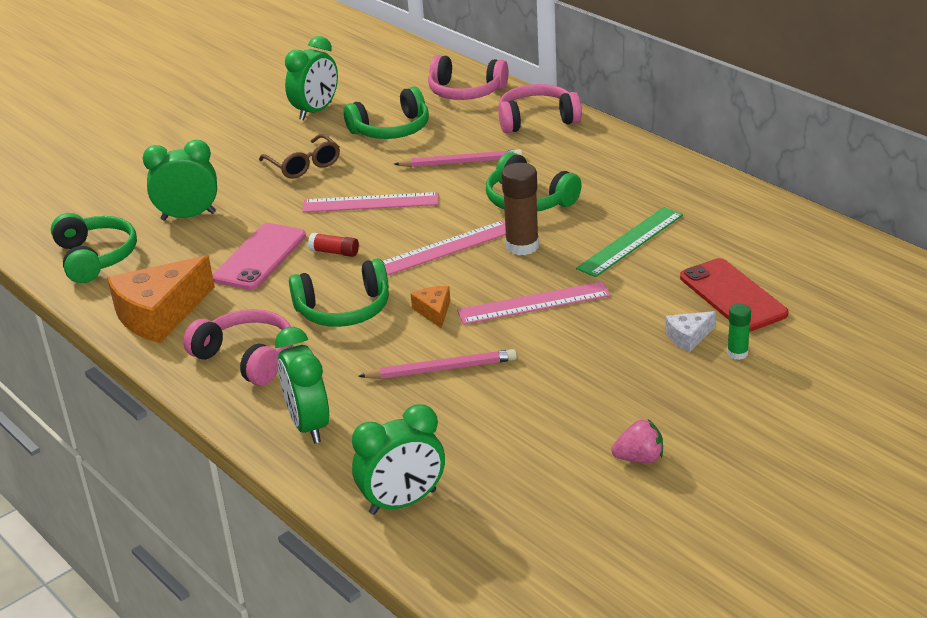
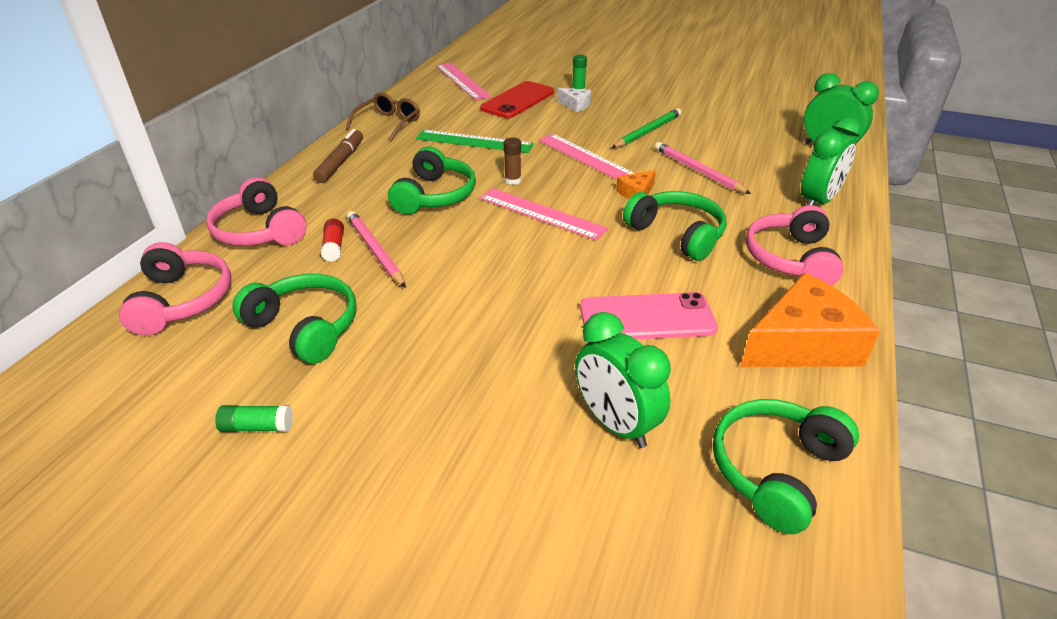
camera: 120 degrees left, 5 degrees up
orange cheese [107,255,215,343] -> orange cheese turned 45 degrees counterclockwise [741,273,880,367]
brown glasses [259,134,340,179] -> brown glasses moved to [346,93,420,141]
green clock [285,36,338,120] -> green glue stick [215,405,293,432]
pink ruler [302,192,438,212] -> pink ruler moved to [436,63,492,100]
red glue stick [308,233,359,257] -> red glue stick moved to [320,218,344,262]
brown glue stick [501,163,539,255] -> brown glue stick [504,138,521,185], size x0.55
pink strawberry [611,419,663,463] -> none
none -> brown marker [313,129,363,183]
none -> green pencil [612,108,682,148]

